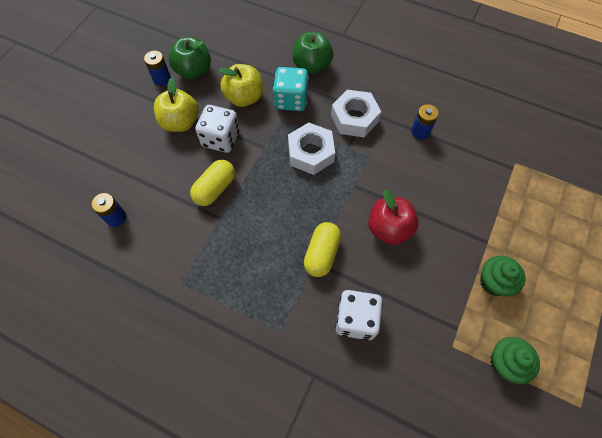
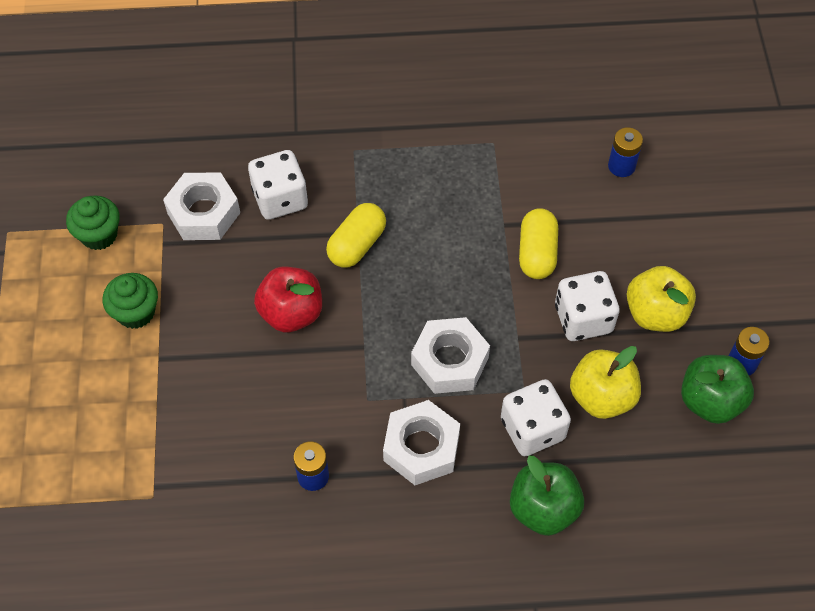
camera: 150 degrees right, 5 degrees down
turquoise dice [273,67,309,111] -> white dice [501,379,571,456]
yellow capsule [304,222,341,277] -> yellow capsule turned 45 degrees clockwise [326,203,386,268]
none -> white nut [163,172,240,240]

